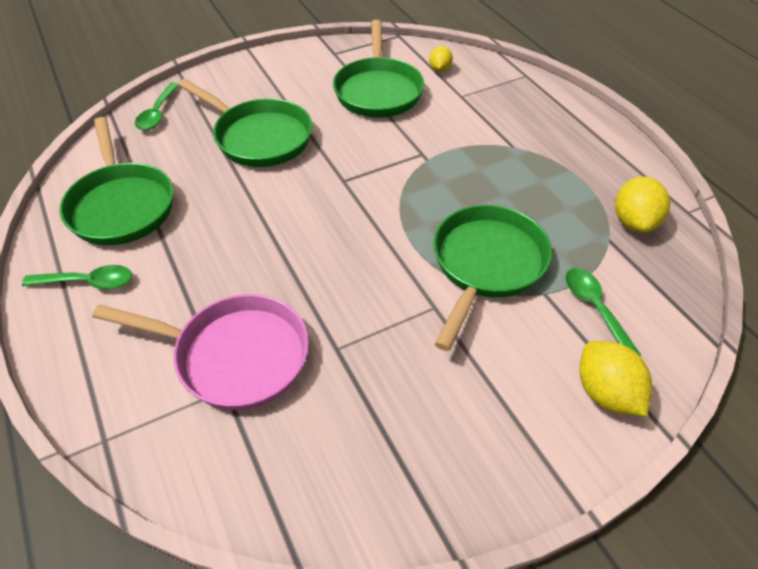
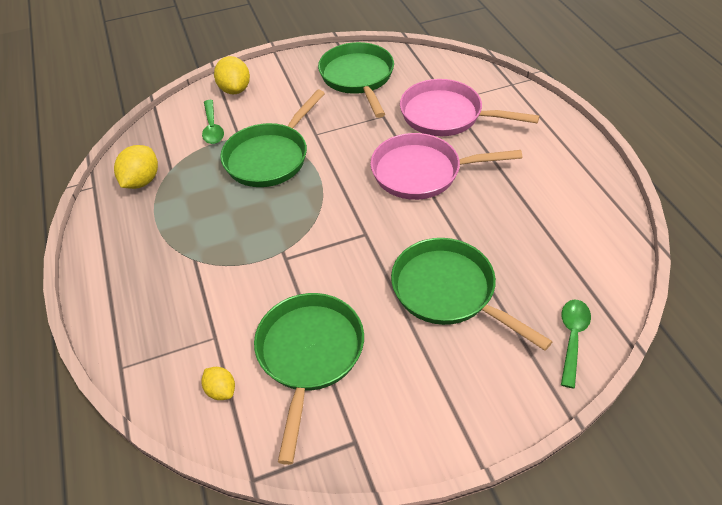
camera: 170 degrees left, 0 degrees up
green spoon [22,265,132,290] -> none
green pan [60,117,174,245] -> green pan moved to [318,42,394,118]
yellow lemon [429,46,453,72] -> yellow lemon turned 60 degrees counterclockwise [202,367,235,400]
none -> pink pan [371,133,522,200]

